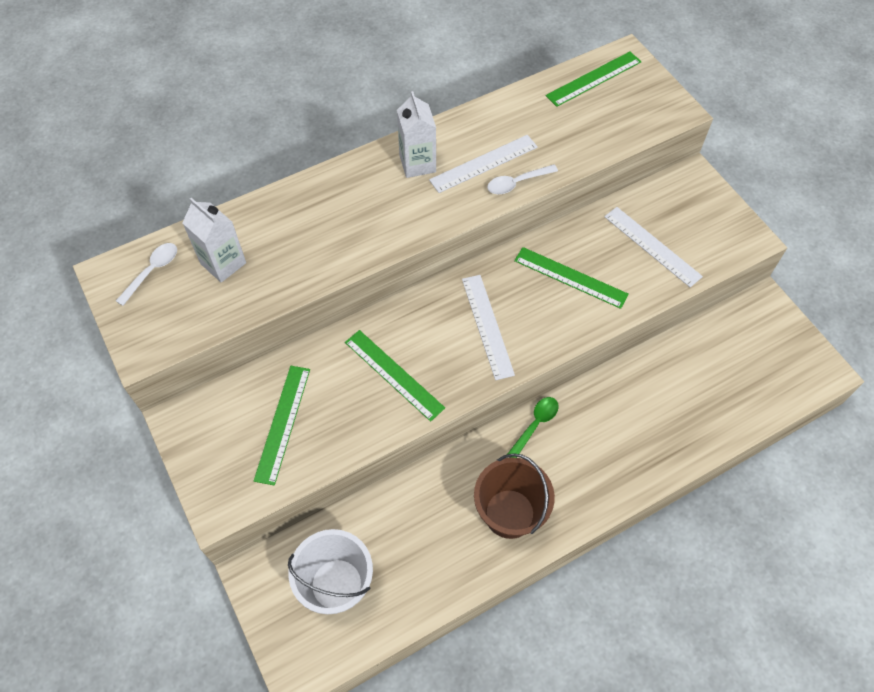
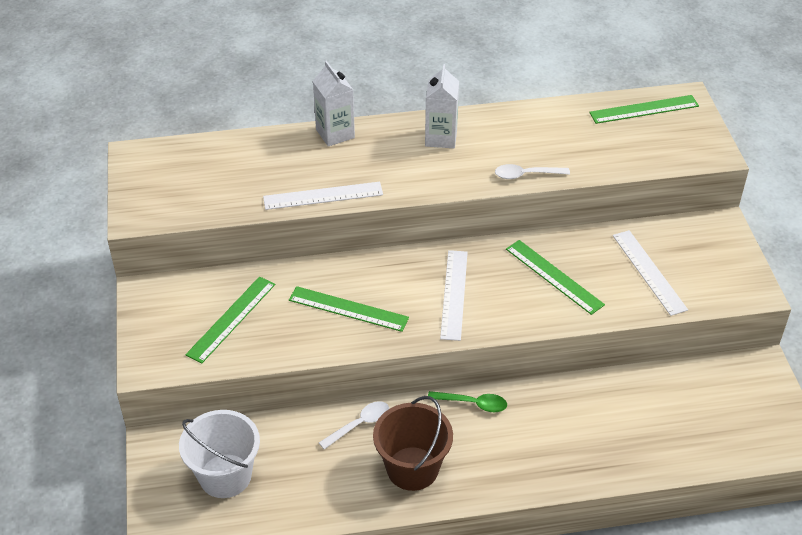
camera: 20 degrees right, 15 degrees down
white spoon [116,243,177,306] -> white spoon moved to [319,401,389,450]
white carton [182,198,246,282] -> white carton moved to [313,61,355,146]
green ruler [345,330,445,422] -> green ruler turned 45 degrees counterclockwise [289,286,409,332]
white ruler [429,135,538,193] -> white ruler moved to [263,182,383,210]
green spoon [507,397,559,458] -> green spoon turned 45 degrees clockwise [428,391,507,412]

